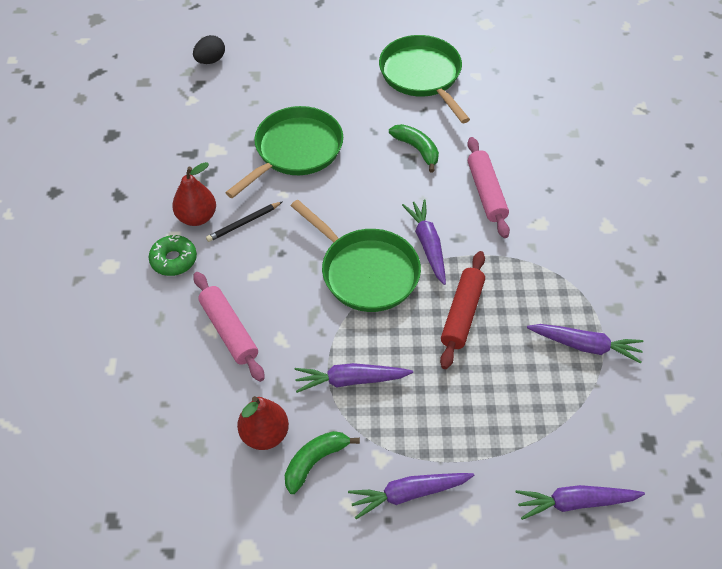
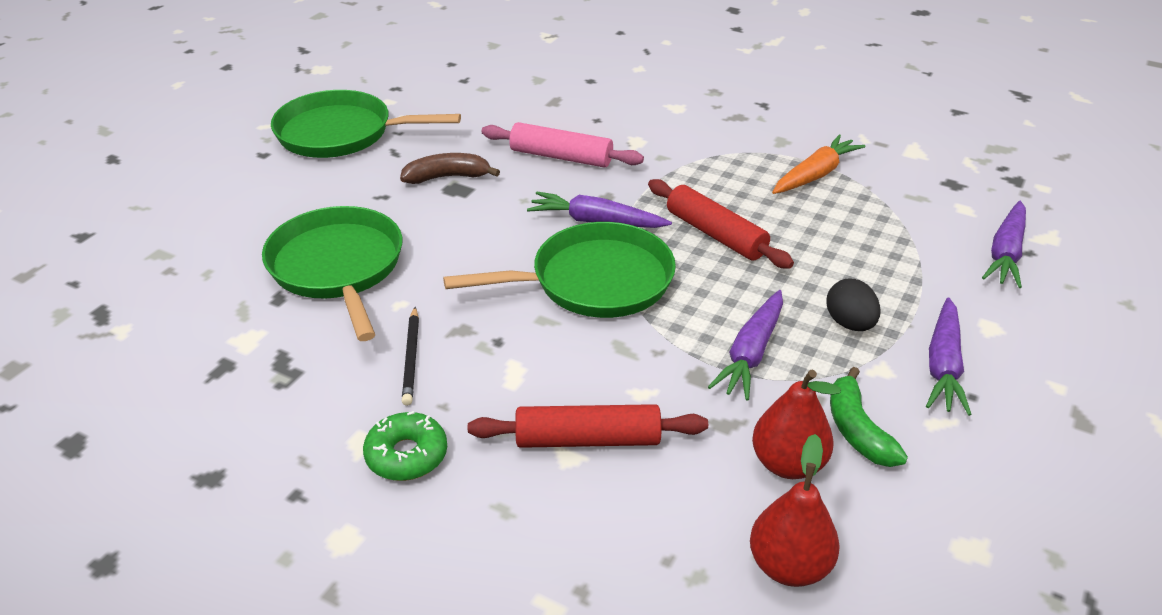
camera: 60 degrees left, 15 degrees down
red pear [172,162,216,226] -> red pear moved to [750,434,840,587]
black egg [193,35,225,64] -> black egg moved to [826,278,880,331]
pink rolling pin [194,272,265,382] -> red rolling pin [468,404,708,448]
green banana [389,124,439,172] -> brown banana [400,153,500,184]
purple carrot [527,324,644,364] -> orange carrot [772,134,866,194]

